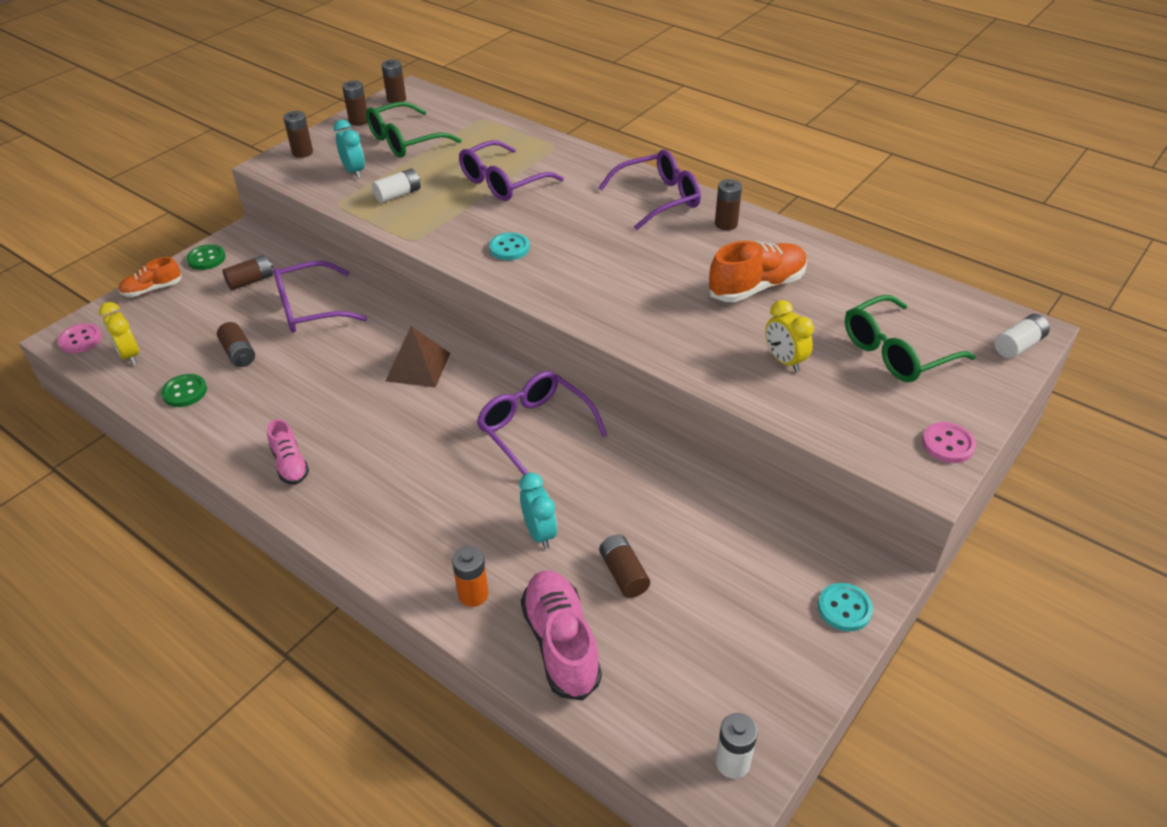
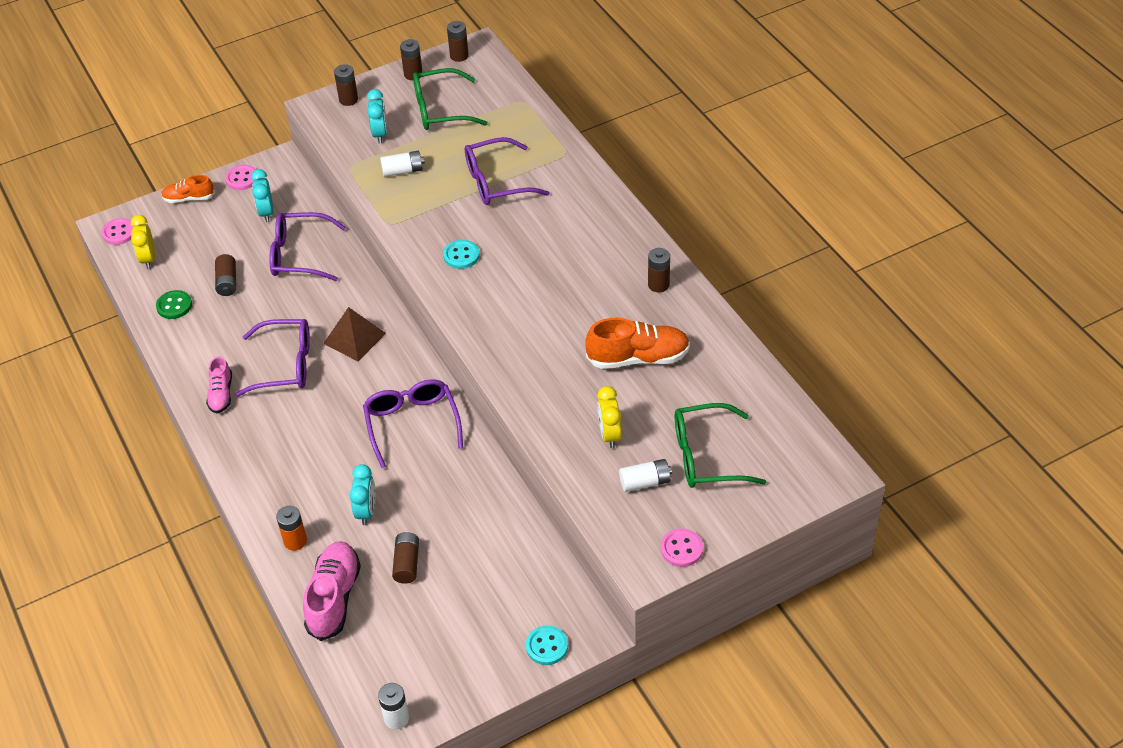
camera: 25 degrees right, 5 degrees up
green button [187,244,226,270] -> pink button [225,165,256,190]
brown battery [222,255,273,290] -> turquoise clock [251,169,273,222]
purple glasses [598,150,701,230] -> purple glasses moved to [235,319,310,397]
white battery [994,314,1050,358] -> white battery moved to [619,459,672,492]

